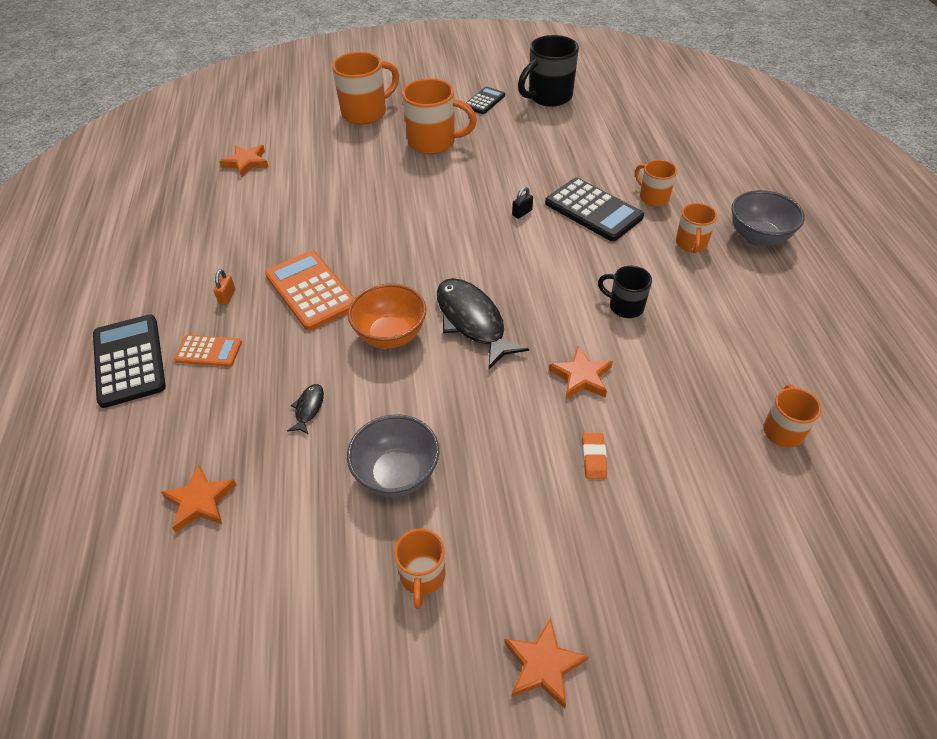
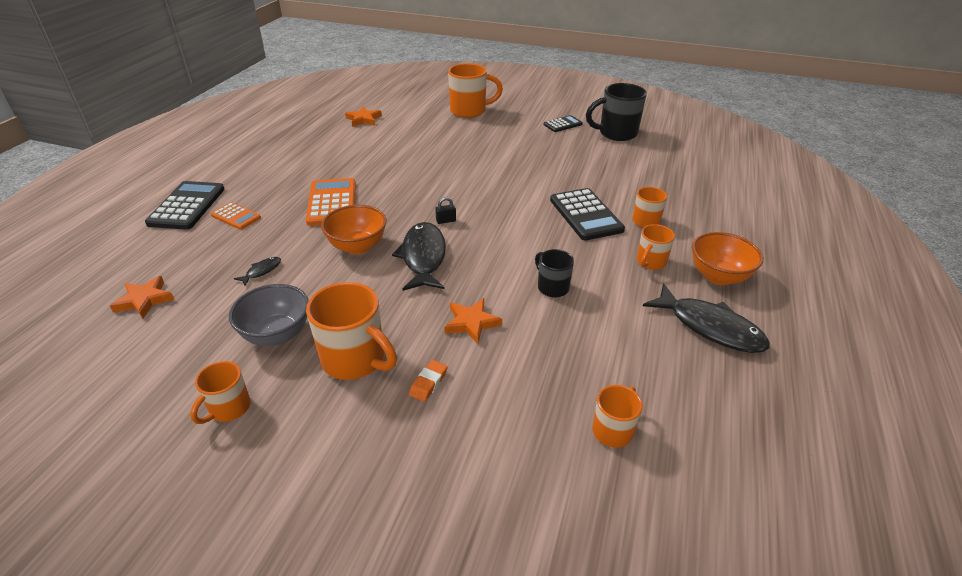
camera: 25 degrees right, 10 degrees down
orange padlock [214,269,235,305] -> none
orange mug [402,78,477,154] -> orange mug moved to [306,282,397,380]
orange star [504,618,589,708] -> none
black padlock [512,187,533,219] -> black padlock moved to [435,197,456,224]
grey bowl [732,190,805,247] -> orange bowl [692,232,763,285]
none -> black fish [643,283,770,353]

